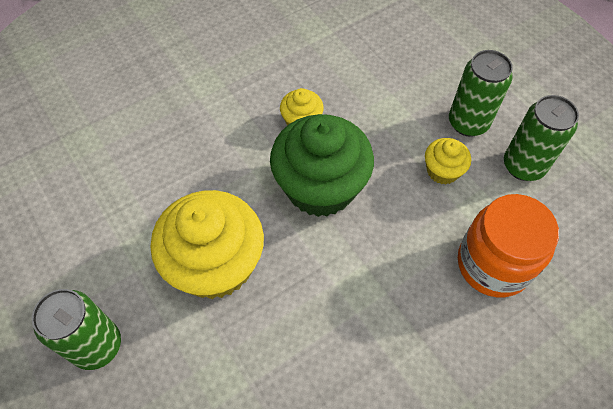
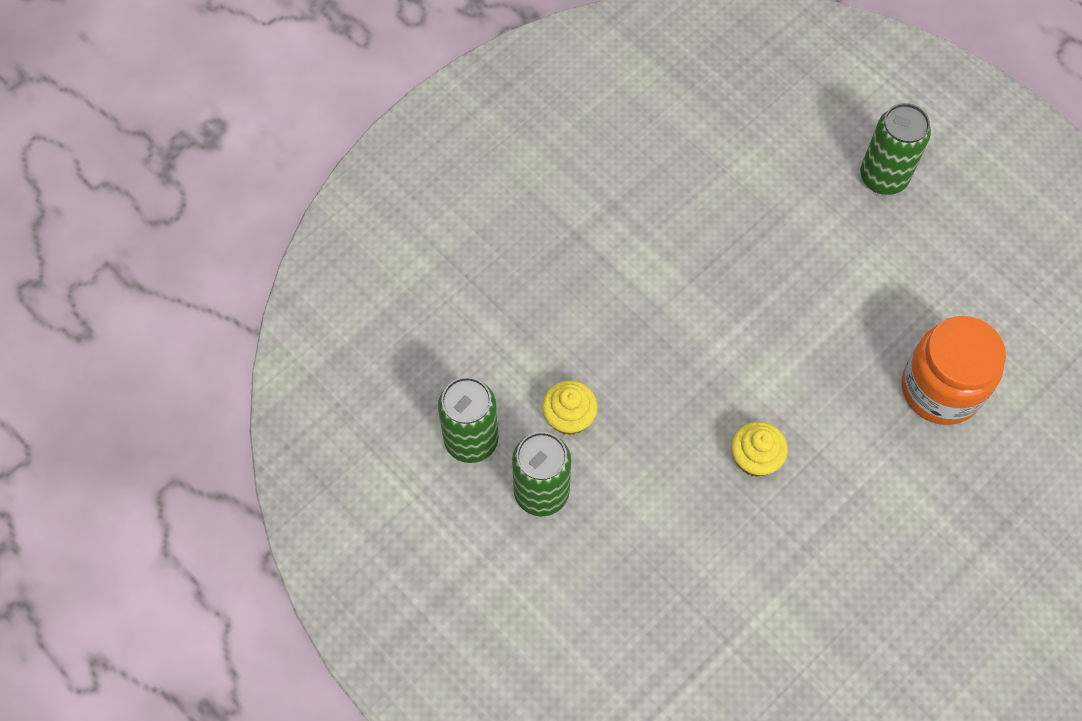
camera: 170 degrees right, 5 degrees up
yellow cupcake [150,190,264,299] -> none
green cupcake [270,114,374,217] -> none
orange jar [458,194,559,297] -> orange jar moved to [902,316,1006,425]

